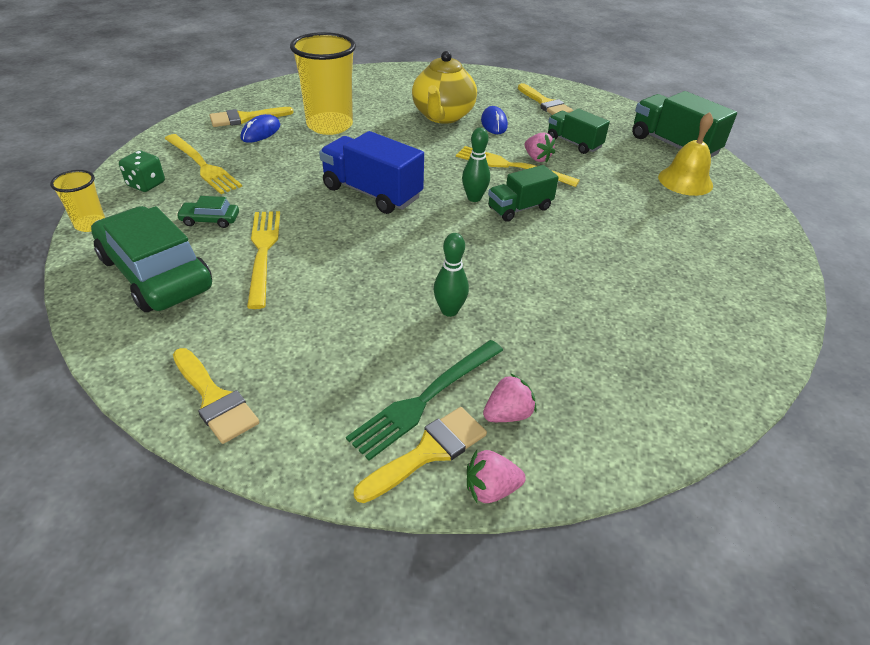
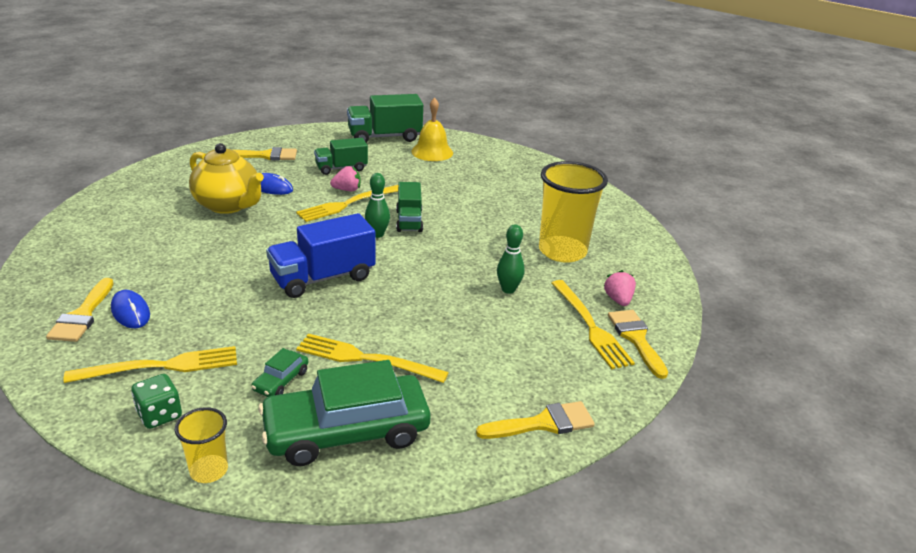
camera: 65 degrees left, 10 degrees down
yellow cup [290,32,356,135] -> yellow cup moved to [539,161,608,263]
green fork [346,340,503,461] -> yellow fork [551,280,635,369]
pink strawberry [467,450,526,503] -> none

